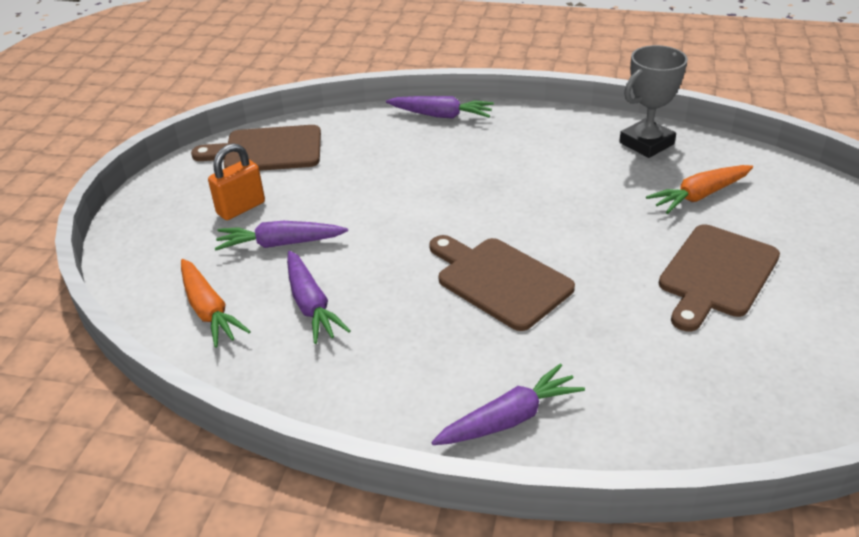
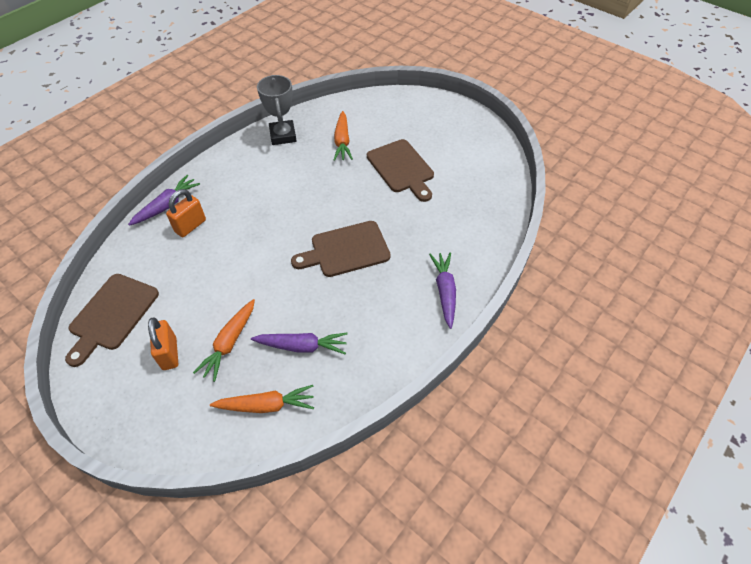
camera: 65 degrees left, 15 degrees up
purple carrot [215,221,348,251] -> orange carrot [193,299,255,382]
none -> orange padlock [166,189,206,237]

